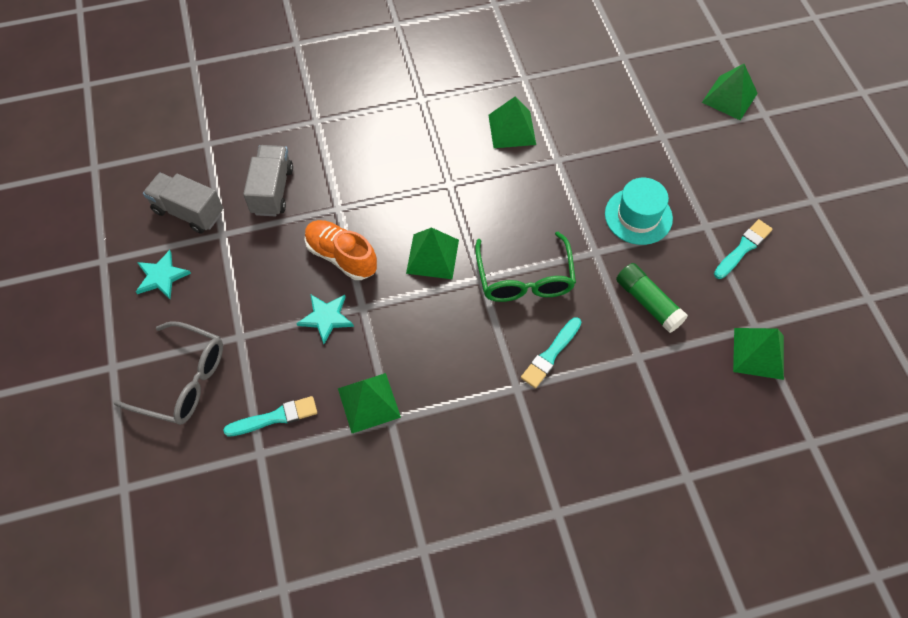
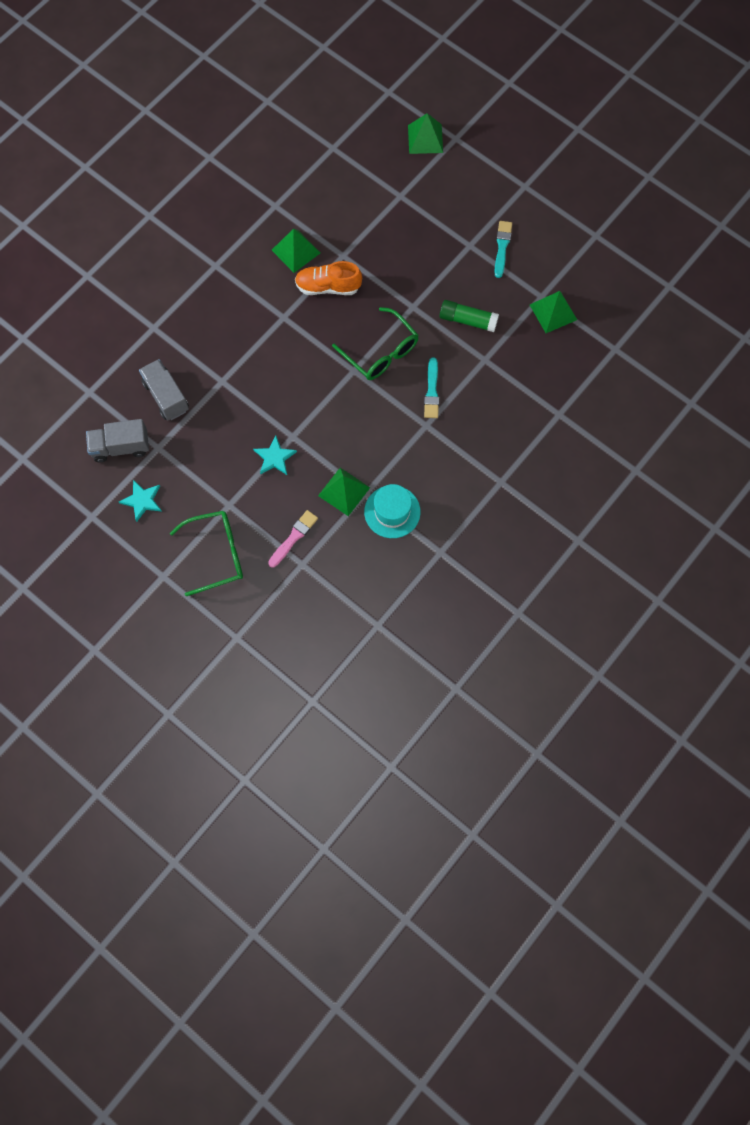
camera: 35 degrees left, 10 degrees up
grey glasses [113,321,223,425] -> green glasses [170,511,243,596]
turquoise brush [223,396,317,437] -> pink brush [268,510,318,568]
orange shoe [304,220,377,280] -> orange shoe moved to [295,261,362,295]
green pyramid [406,227,459,279] -> none
turquoise hat [605,178,673,245] -> turquoise hat moved to [364,484,421,538]

